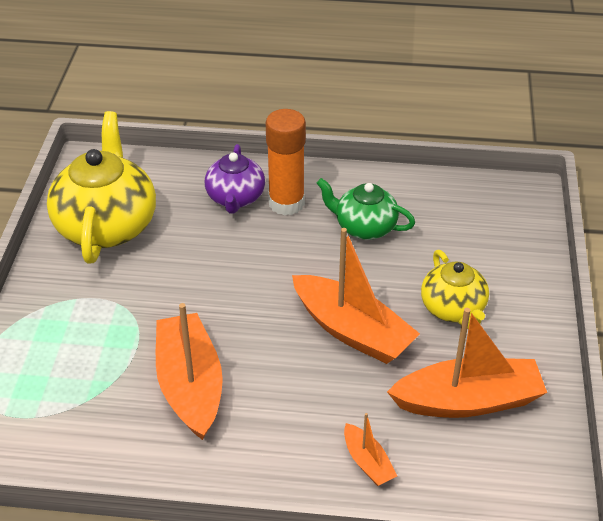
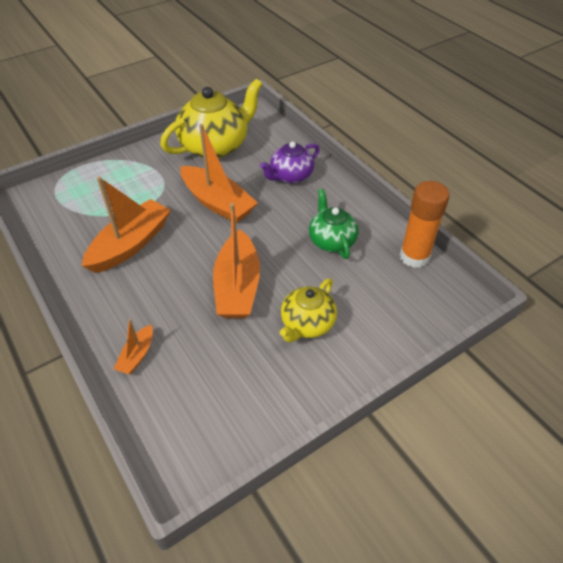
camera: 50 degrees right, 5 degrees up
orange glue stick [266,109,306,216] -> orange glue stick moved to [400,181,450,268]
orange boat [387,308,547,418] -> orange boat moved to [180,124,258,223]

